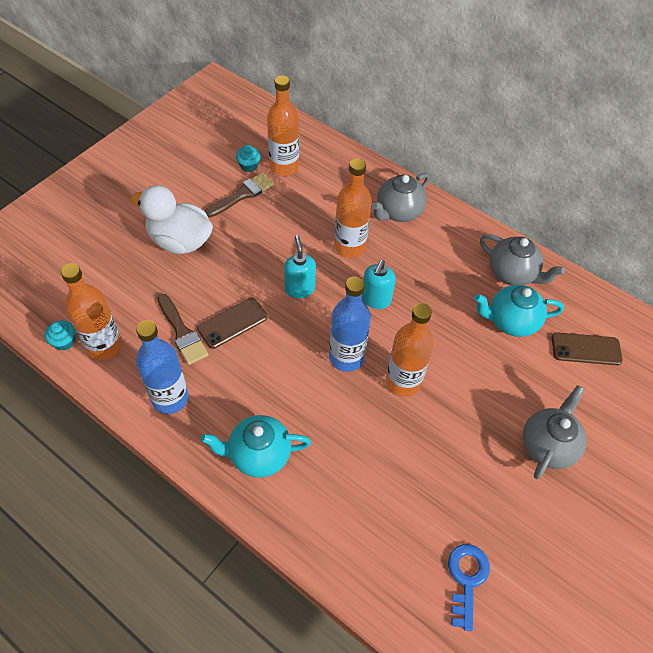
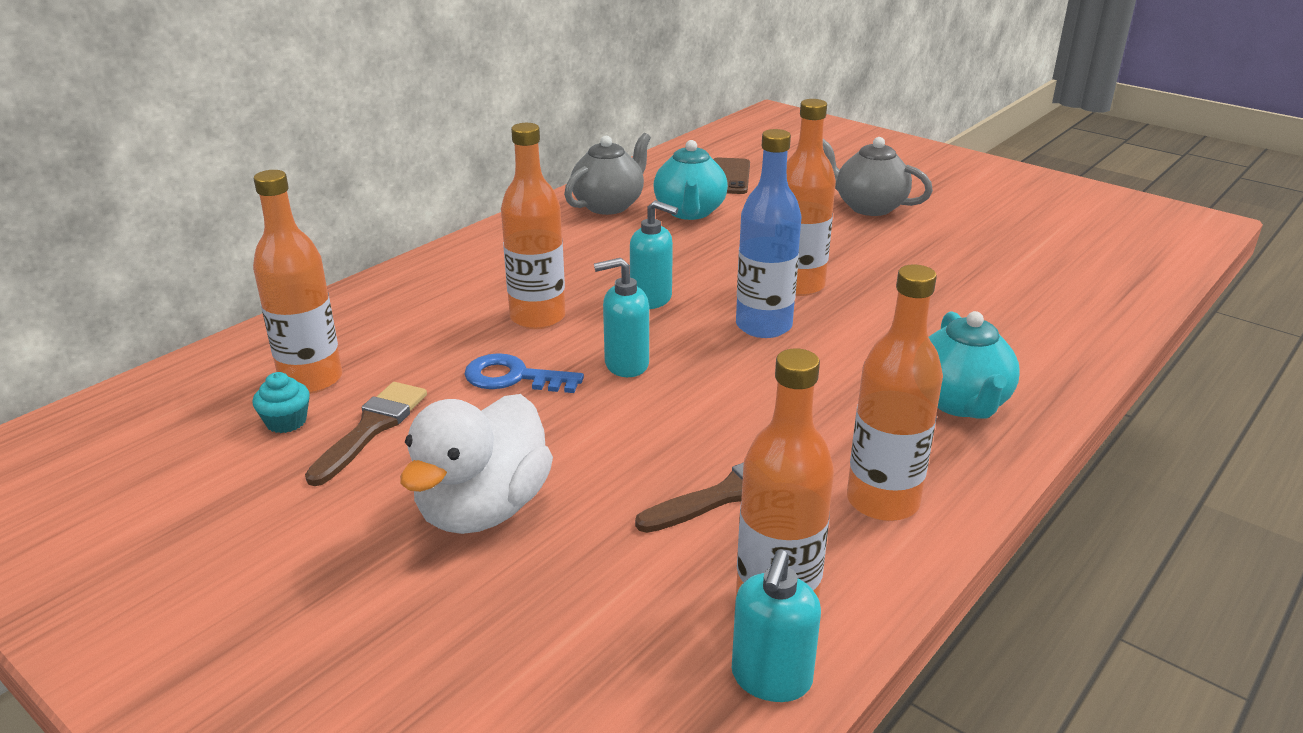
camera: 85 degrees left, 25 degrees down
turquoise cupcake [44,321,75,351] -> turquoise soap dispenser [732,550,821,702]
blue bottle [136,320,189,414] -> orange bottle [847,264,943,521]
brown phone [197,298,268,349] -> none
brown brush [205,173,274,218] -> brown brush turned 60 degrees clockwise [305,382,427,486]
grey teapot [372,173,430,222] -> none
blue key [448,544,490,631] -> blue key moved to [464,353,584,393]

